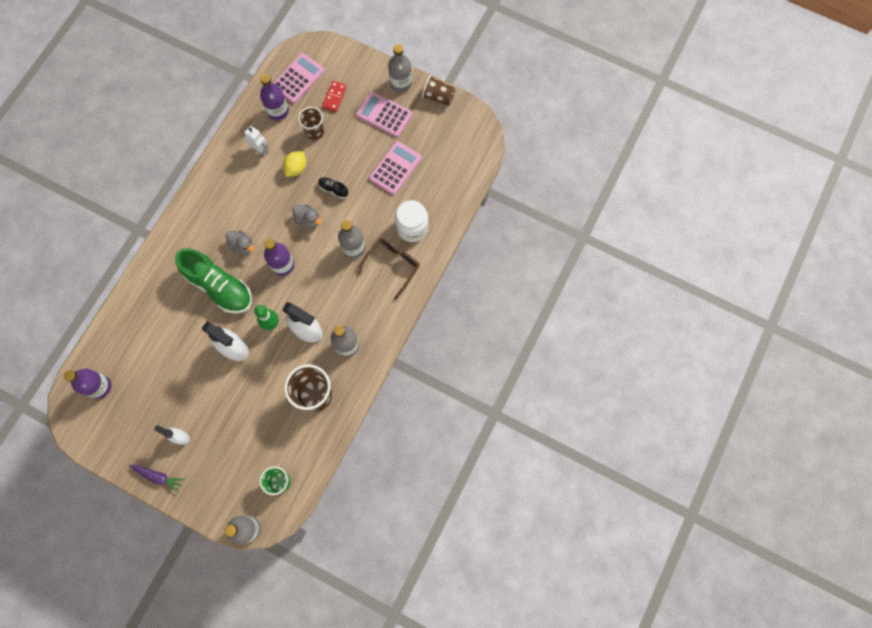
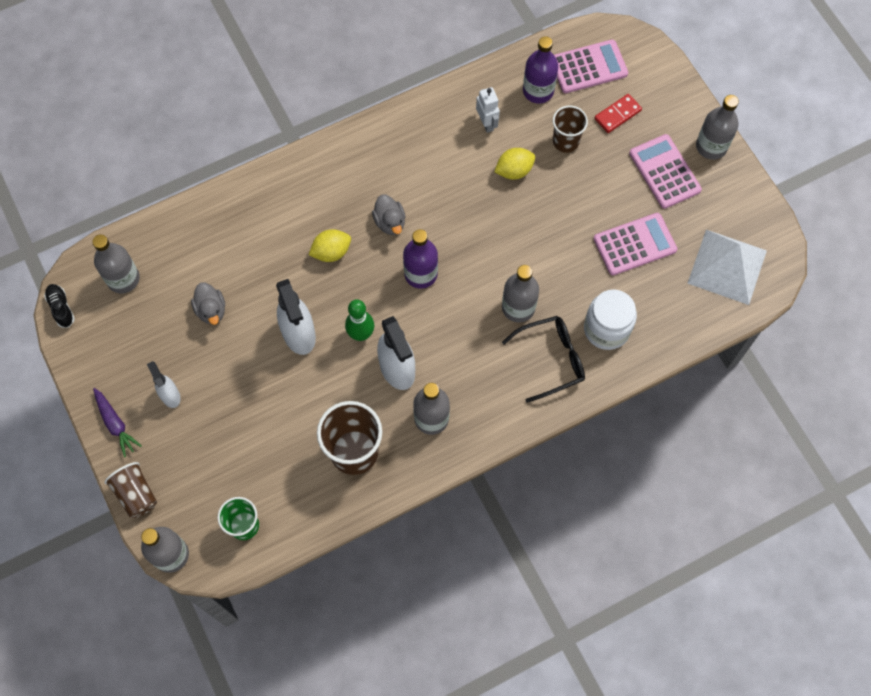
camera: 35 degrees right, 5 degrees down
purple bottle [64,369,111,399] -> grey bottle [92,234,140,294]
green shoe [175,248,252,313] -> yellow lemon [309,229,351,262]
grey duck [292,204,322,228] -> grey duck moved to [191,283,225,325]
black shoe [318,177,348,199] -> black shoe moved to [44,284,75,328]
brown glasses [358,238,420,300] -> black glasses [502,316,585,403]
brown cup [422,75,456,106] -> brown cup moved to [104,462,157,518]
none -> white pyramid [687,230,767,305]

